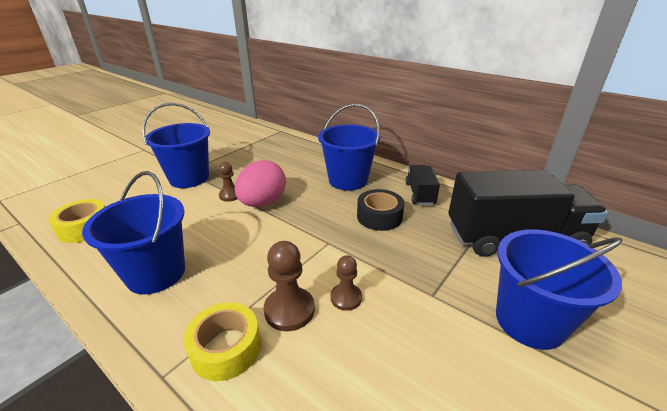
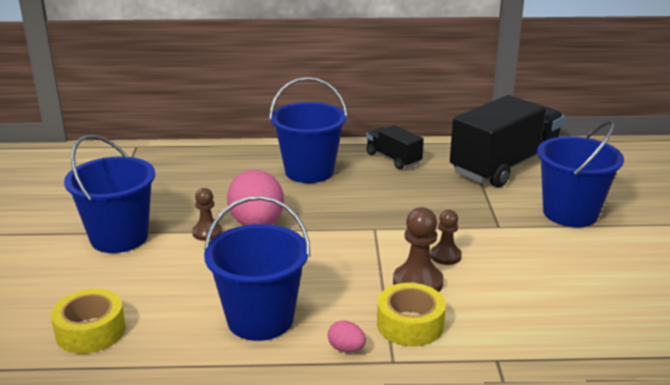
camera: 40 degrees left, 5 degrees down
black tape [357,189,404,231] -> none
none -> pink egg [328,320,366,353]

